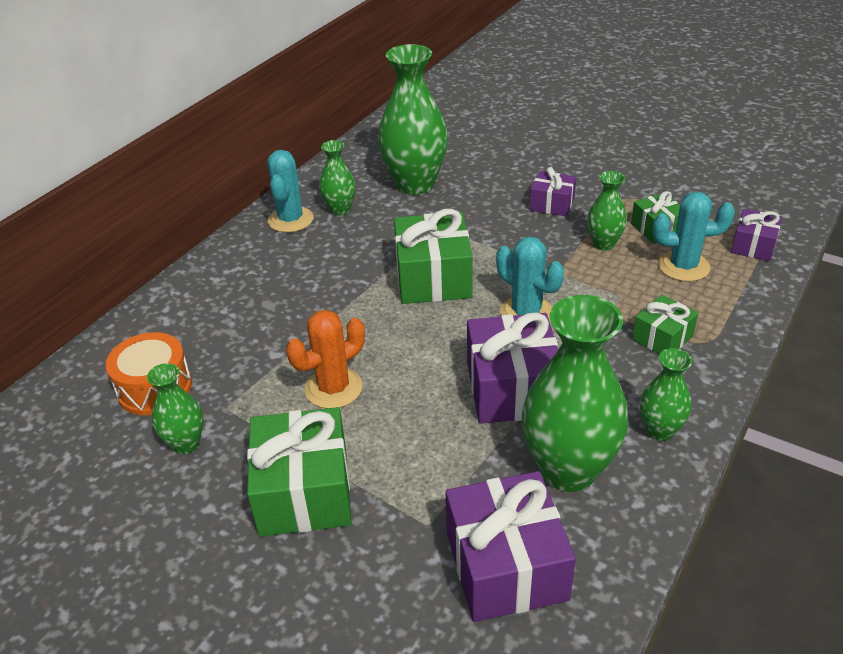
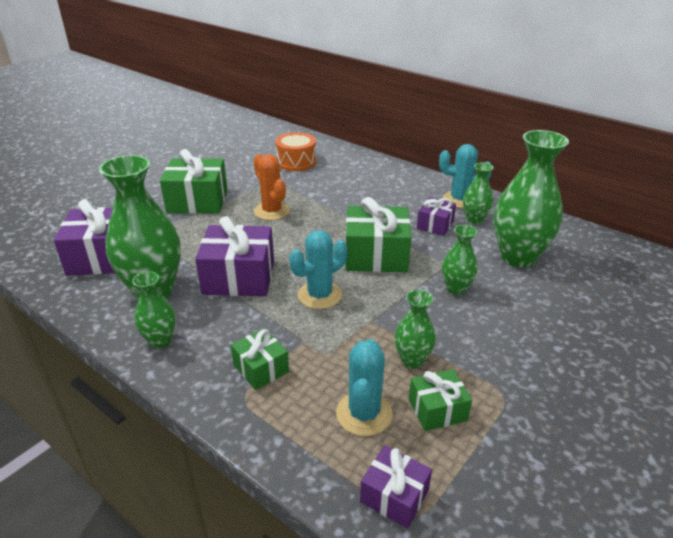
camera: 95 degrees right, 5 degrees down
green vase [147,363,203,454] -> green vase moved to [442,225,478,295]
purple gift [530,167,576,216] -> purple gift moved to [417,197,456,236]

